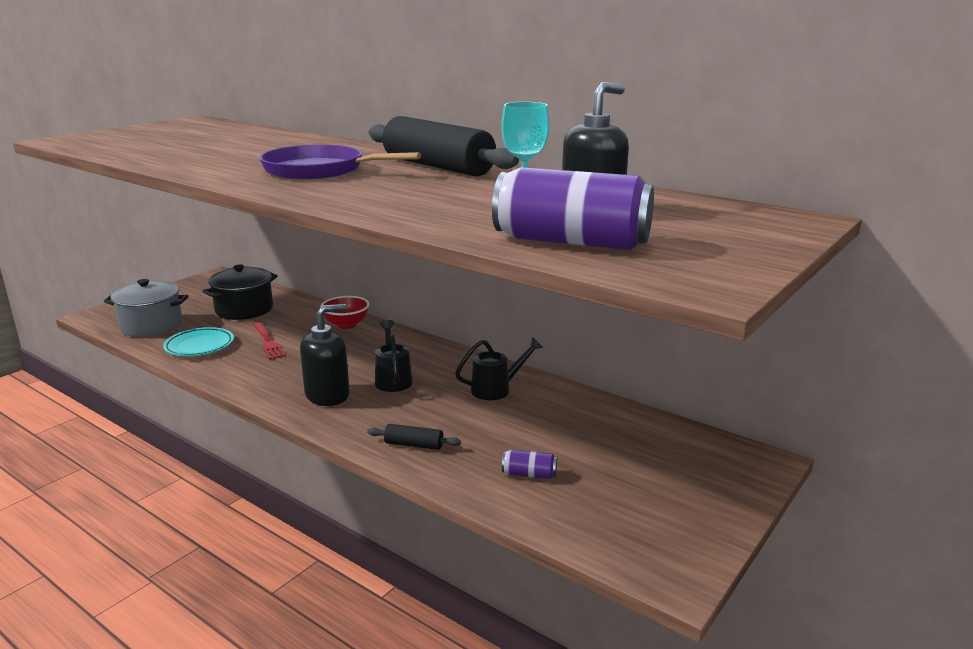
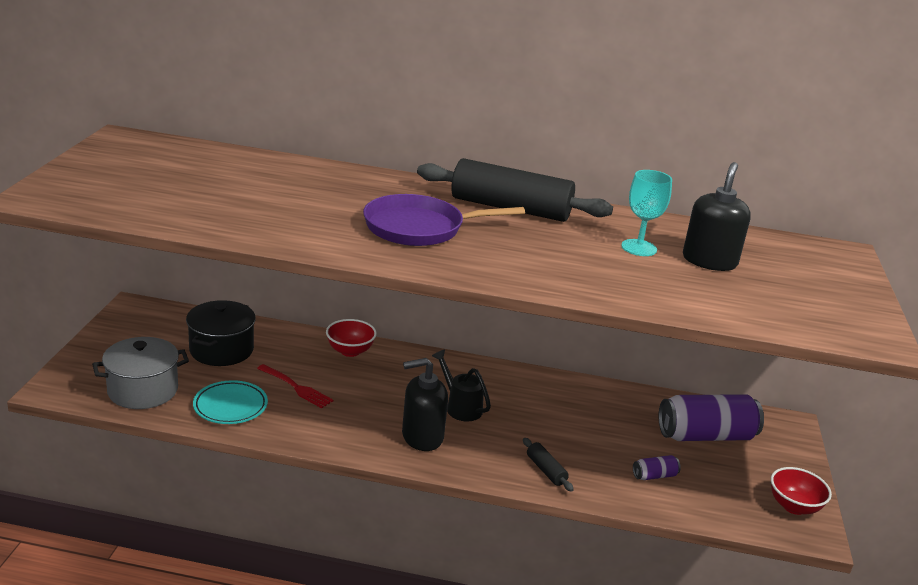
camera: 30 degrees left, 5 degrees up
black soap dispenser [300,304,350,406] -> black soap dispenser turned 135 degrees counterclockwise [402,358,448,451]
black rolling pin [367,424,461,450] -> black rolling pin turned 75 degrees clockwise [523,438,574,492]
black watering can [455,337,543,400] -> none
purple can [492,167,654,250] -> purple can moved to [658,394,764,441]
none -> red bowl [771,467,832,515]

